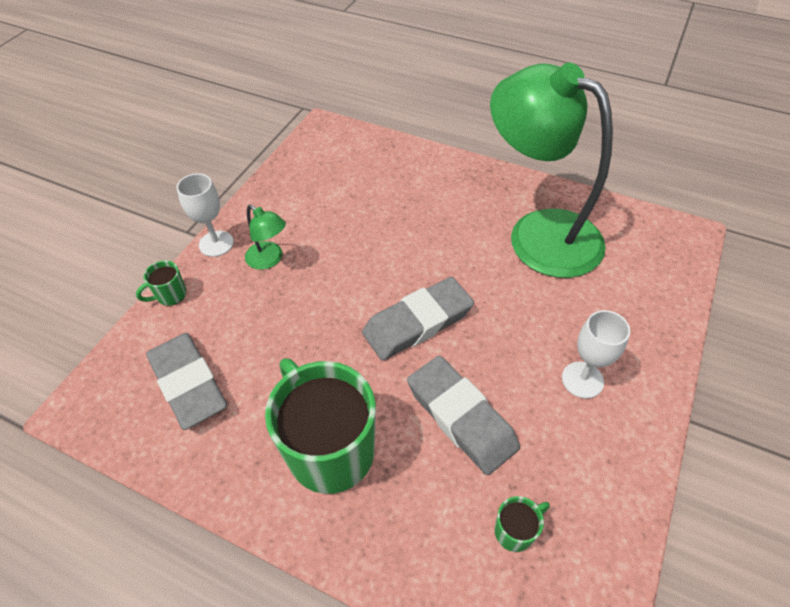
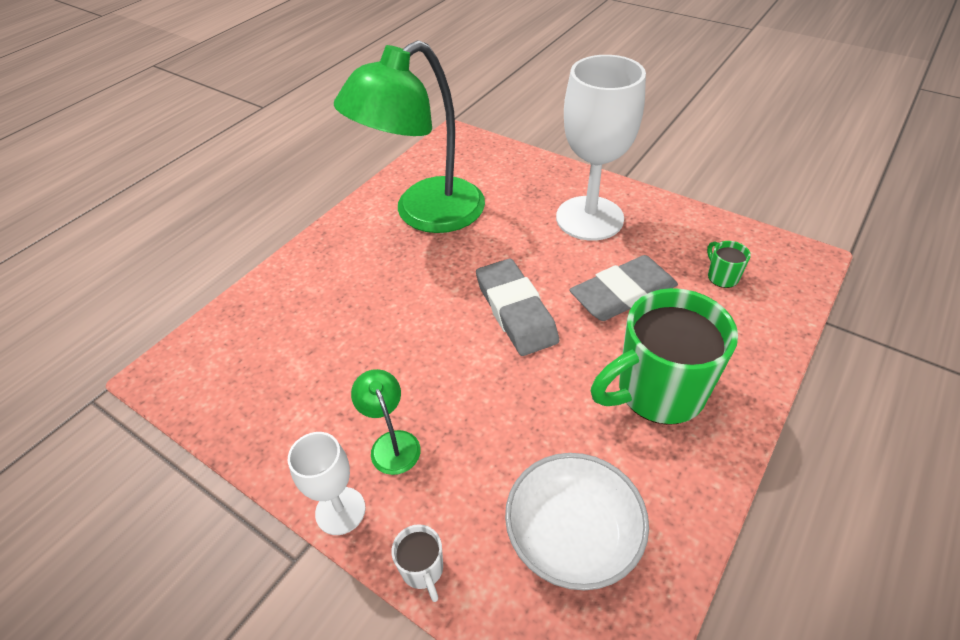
camera: 80 degrees left, 5 degrees down
green mug [136,260,187,306] -> white mug [392,524,443,602]
grey eraser [146,333,227,430] -> white bowl [505,453,649,591]
green lamp [245,205,286,270] -> green lamp turned 75 degrees counterclockwise [351,369,421,475]
white goblet [562,310,630,399] -> white goblet [556,55,646,241], size x1.98

